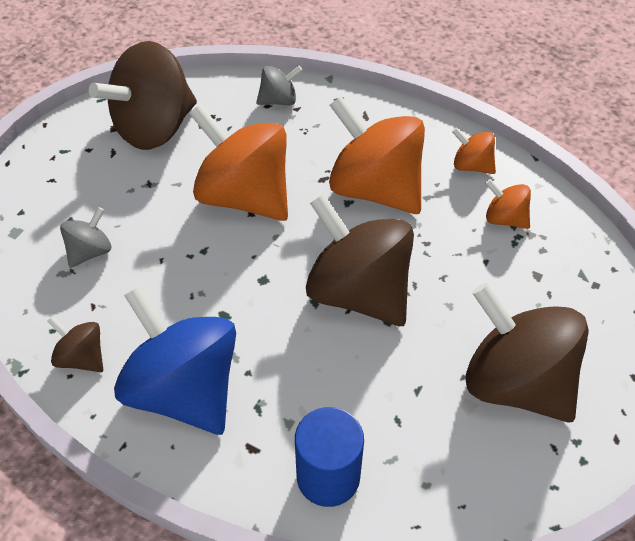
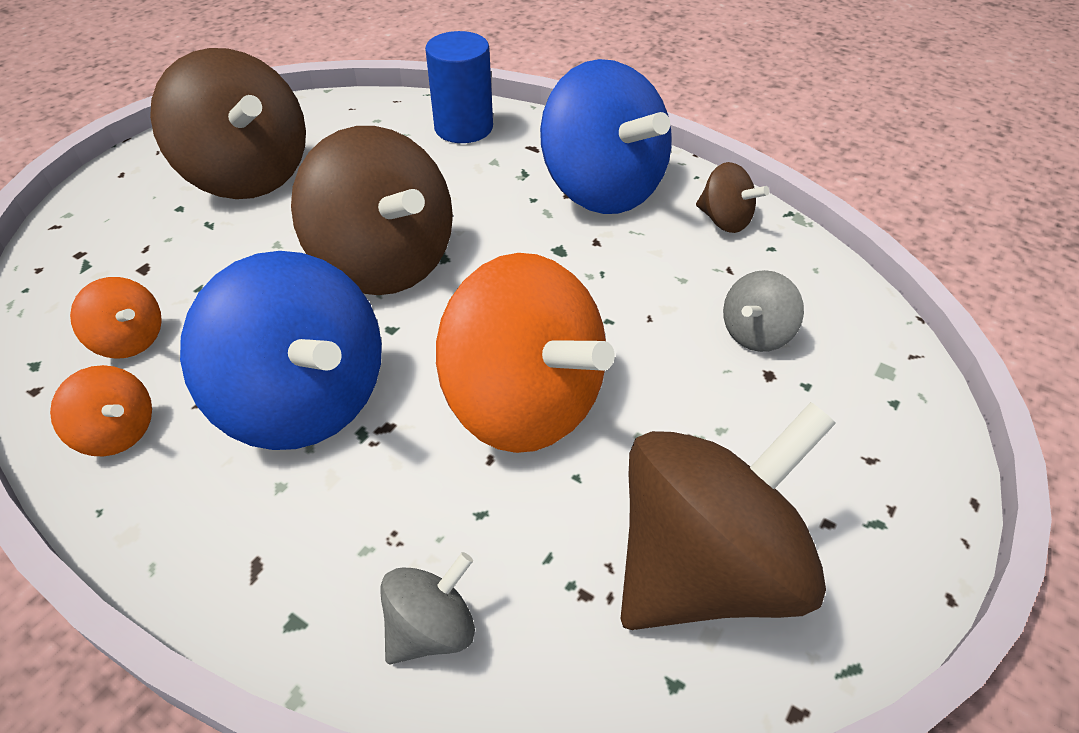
camera: 175 degrees left, 5 degrees down
grey spinning top [256,66,302,105] -> grey spinning top turned 150 degrees clockwise [380,552,475,664]
orange spinning top [329,96,425,214] -> blue spinning top [180,251,382,450]

